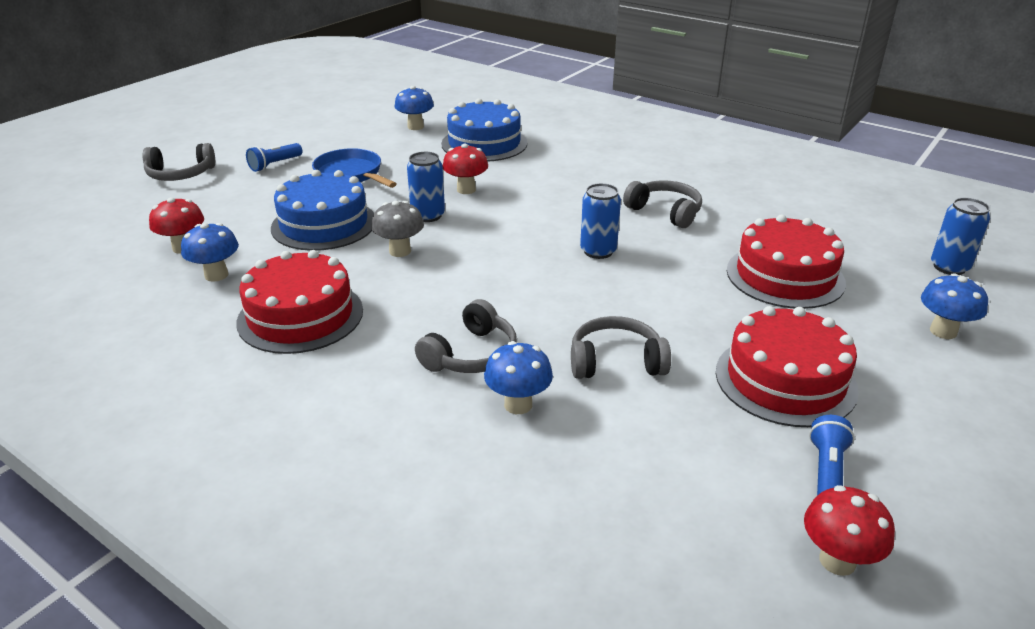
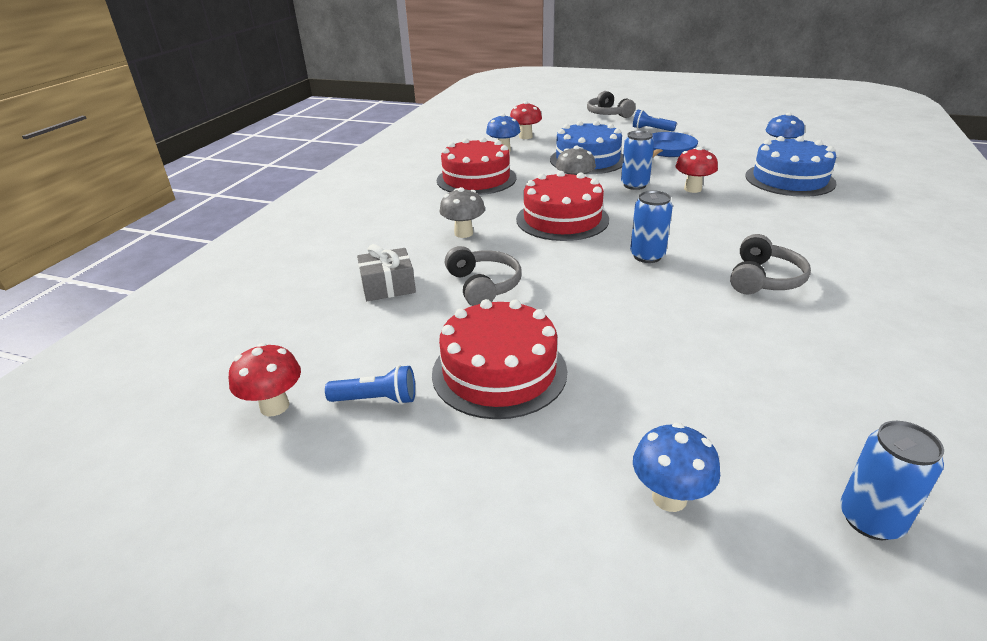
camera: 75 degrees right, 0 degrees up
grey headphones [415,299,517,373] -> grey mushroom [439,187,485,238]
blue mushroom [484,341,553,414] -> none
red cake [727,215,846,309] -> red cake moved to [516,171,609,241]
none -> grey gift [357,244,416,301]

